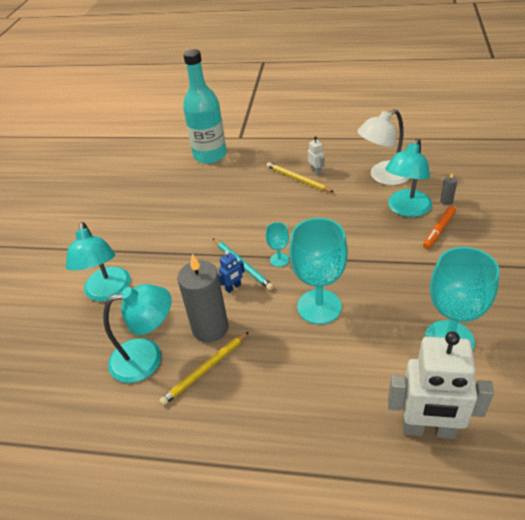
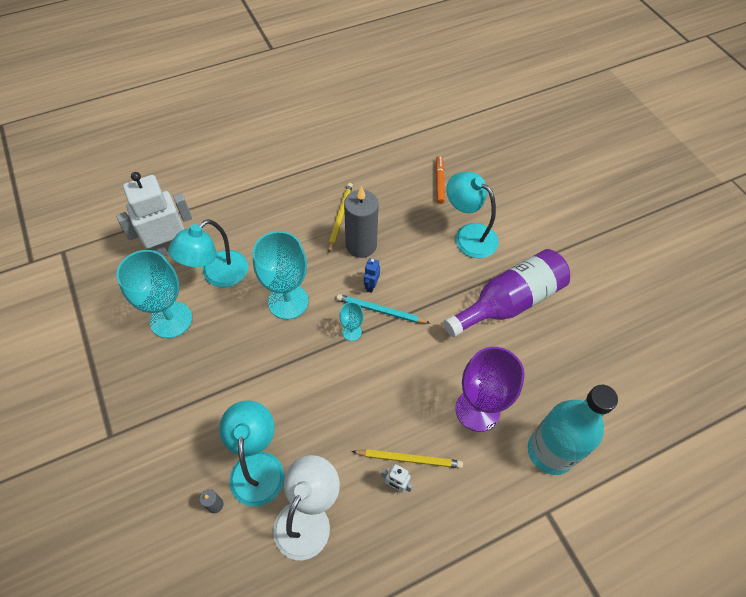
camera: 140 degrees right, 15 degrees up
turquoise lamp [103,284,171,383] -> turquoise lamp moved to [168,219,248,288]
orange marker [423,206,456,249] -> orange marker moved to [436,156,445,204]
none -> purple bottle [443,249,570,337]
none -> purple goblet [455,347,525,432]

